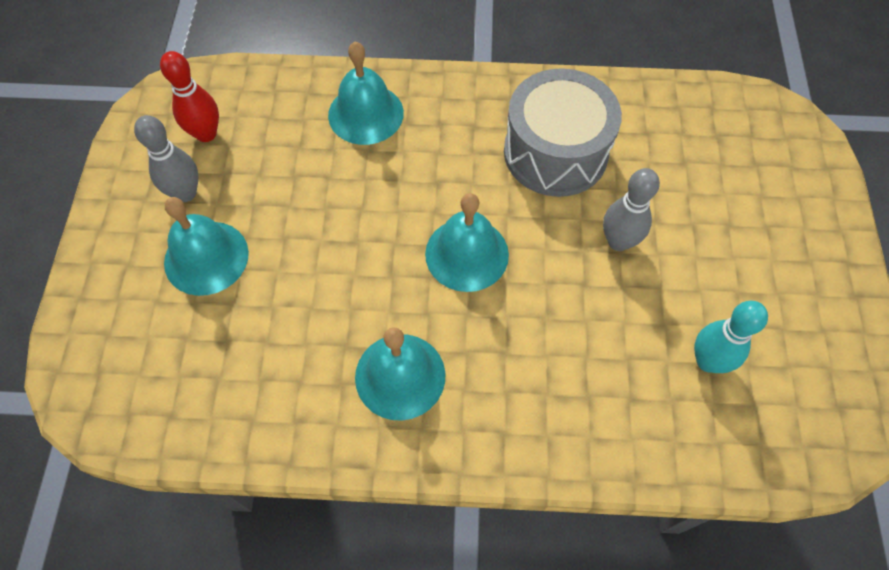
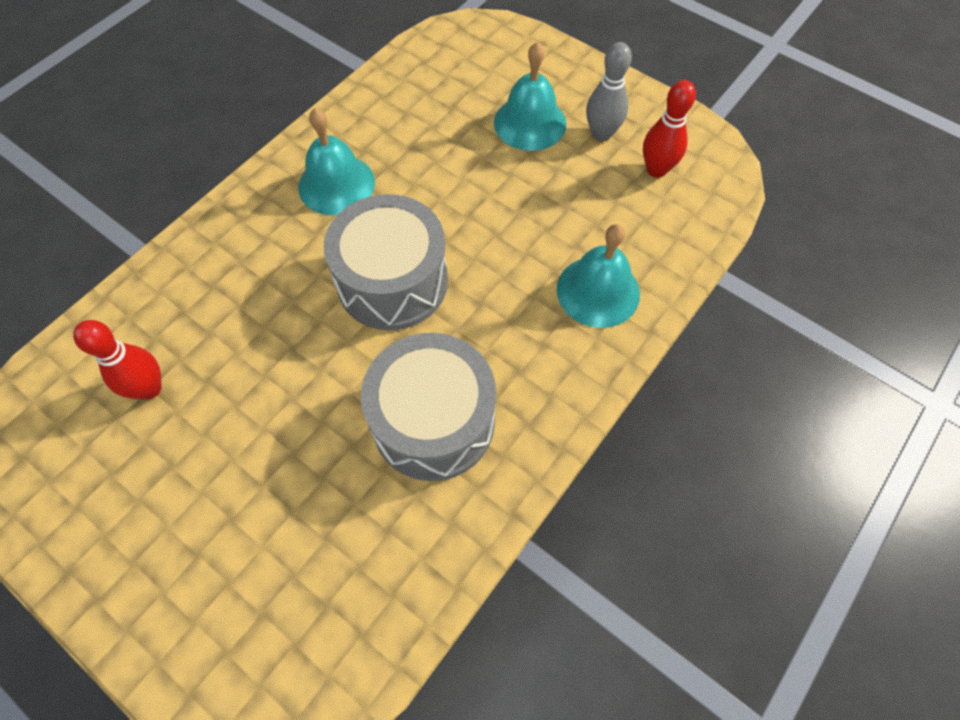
camera: 125 degrees right, 0 degrees up
turquoise bell [425,193,509,292] -> grey drum [324,194,448,330]
grey bowling pin [603,168,660,251] -> none
turquoise bowling pin [694,301,768,373] -> red bowling pin [73,320,162,399]

